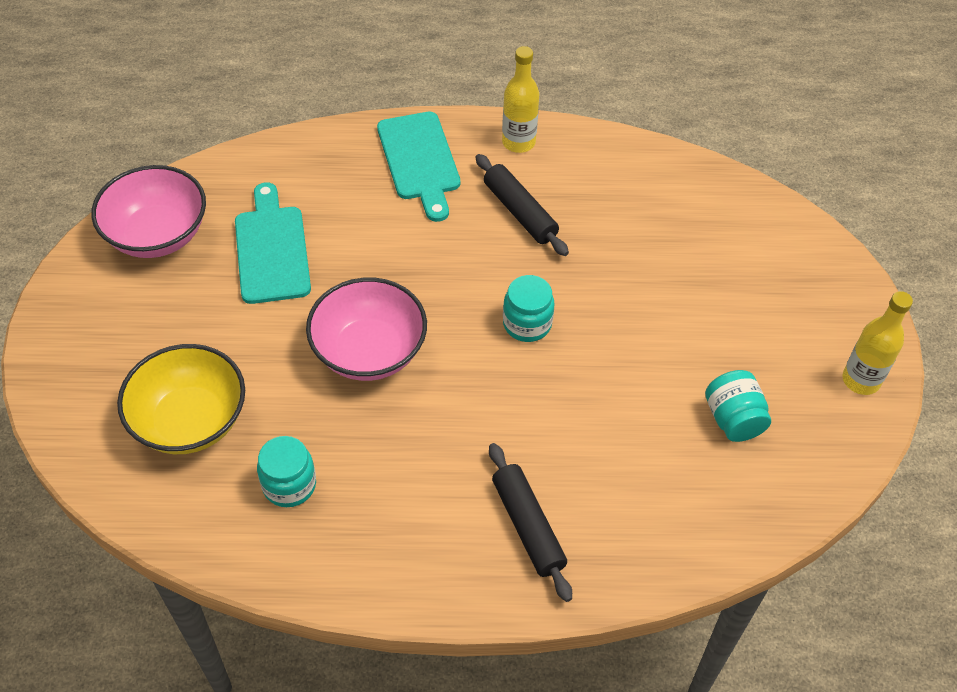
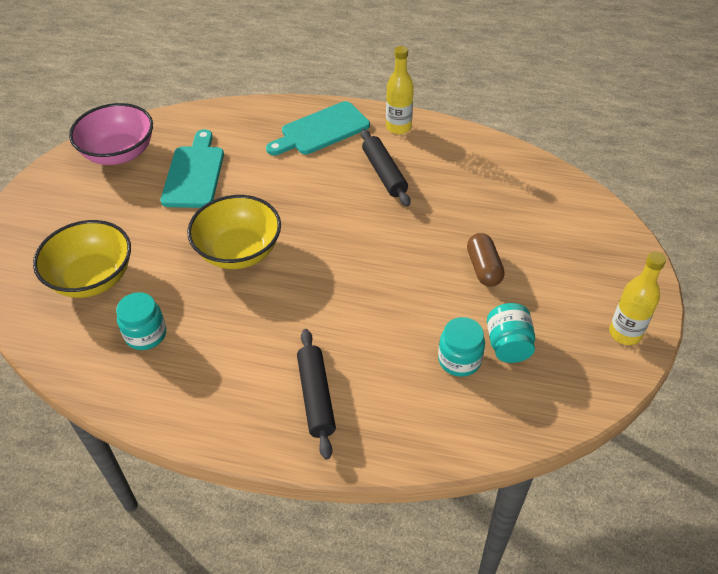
camera: 15 degrees right, 5 degrees down
pink bowl [306,278,427,381] -> yellow bowl [187,195,281,269]
turquoise cutting board [377,112,460,222] -> turquoise cutting board turned 60 degrees clockwise [266,101,370,155]
turquoise jar [503,275,554,342] -> turquoise jar moved to [438,317,485,377]
none -> brown capsule [467,233,505,287]

